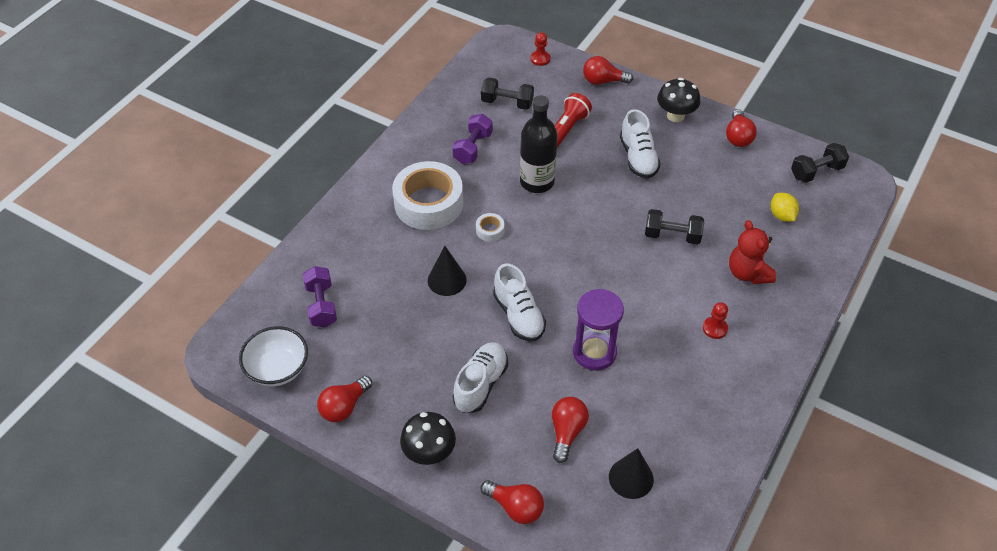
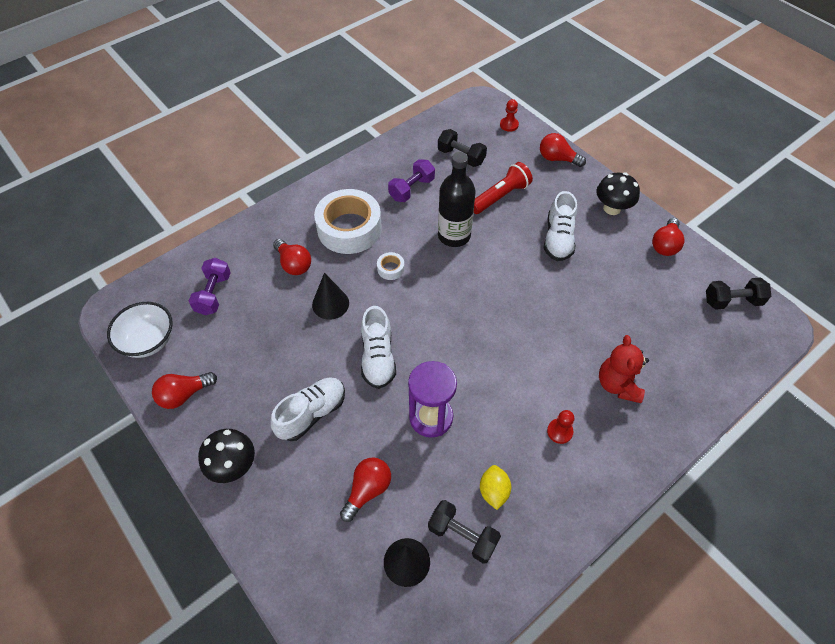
camera: 20 degrees right, 5 degrees up
red light bulb [480,480,544,524] -> red light bulb moved to [273,239,311,275]
black dumbbell [645,209,704,245] -> black dumbbell moved to [428,500,501,564]
yellow lemon [771,193,799,222] -> yellow lemon moved to [480,465,511,510]

